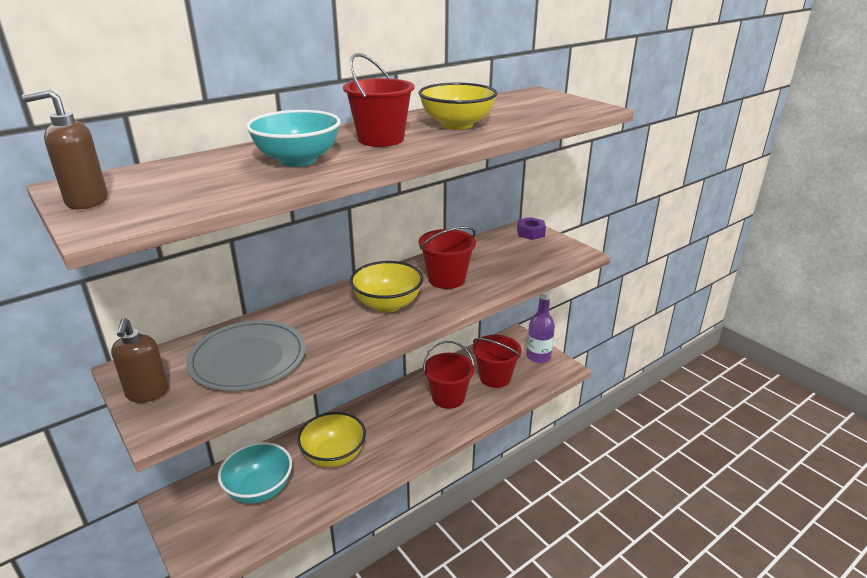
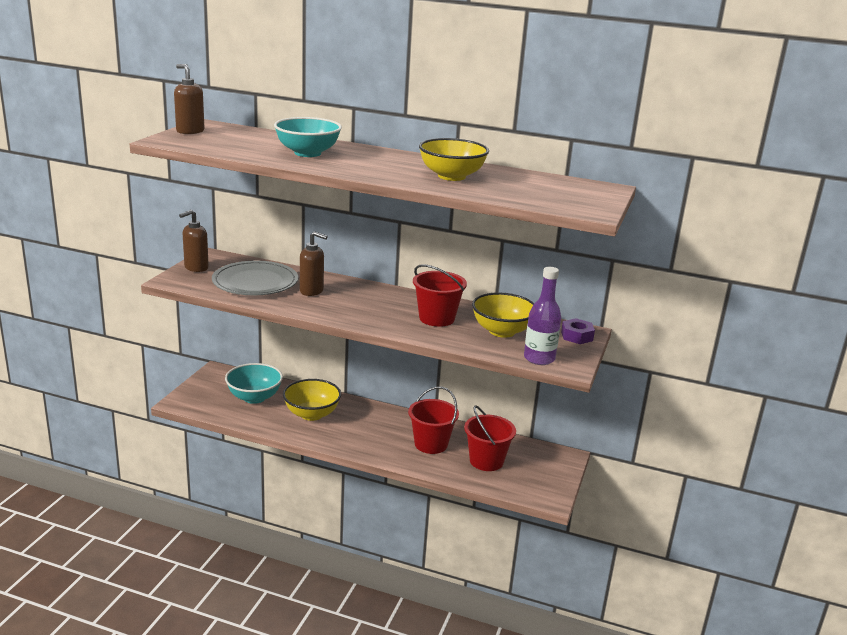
camera: 55 degrees right, 5 degrees down
red bucket [343,53,414,147] -> none
yellow bowl [350,261,423,312] -> yellow bowl moved to [472,293,534,338]
purple bottle [526,290,555,363] -> purple bottle moved to [524,267,561,365]
none -> brown soap dispenser [300,231,328,296]

